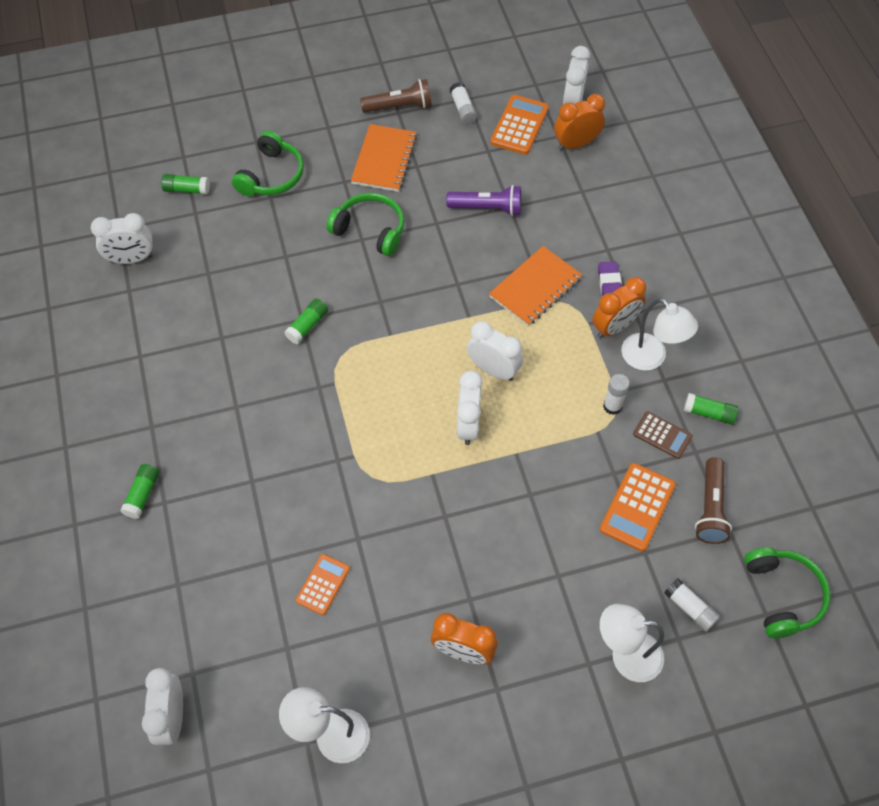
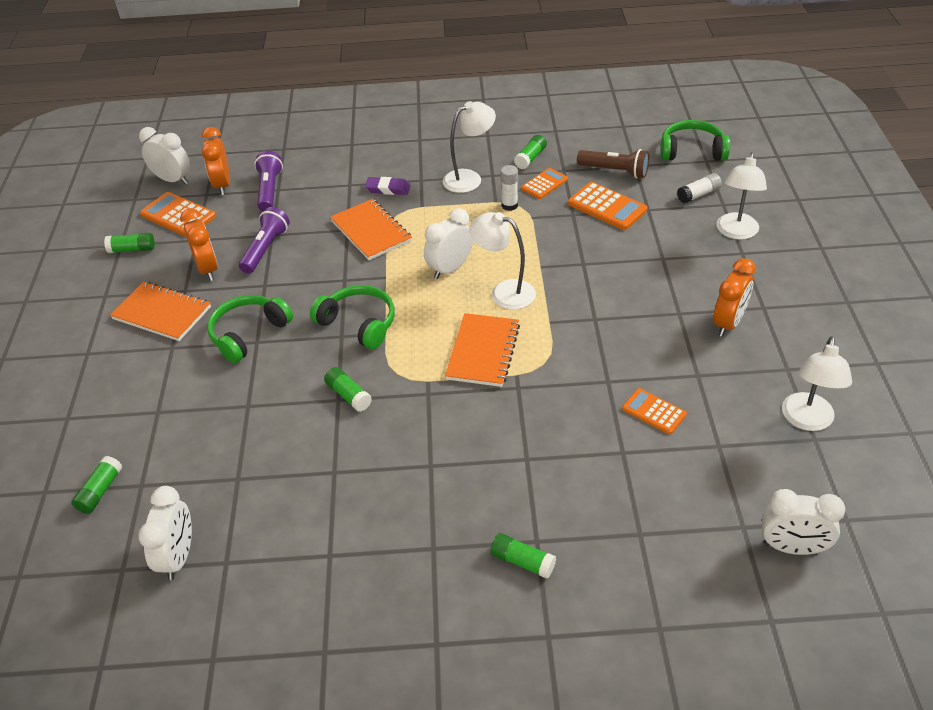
camera: 75 degrees left, 15 degrees down
green headphones [232,131,304,196] -> green headphones moved to [310,285,395,349]
brown flashlight [360,79,432,113] -> none
white glue stick [450,82,477,124] -> green glue stick [104,233,155,253]
white clock [457,371,483,445] -> white lamp [469,212,536,310]
orange clock [592,277,646,339] -> orange clock moved to [180,208,218,281]
brown calculator [633,412,693,459] -> orange calculator [521,168,568,199]
none -> purple flashlight [254,151,283,212]
none -> orange notebook [445,313,520,387]

